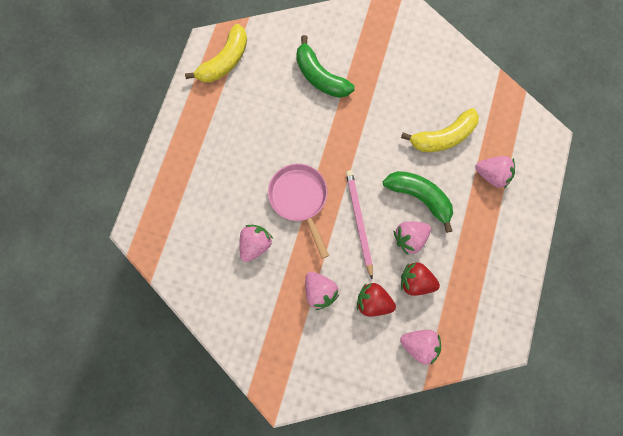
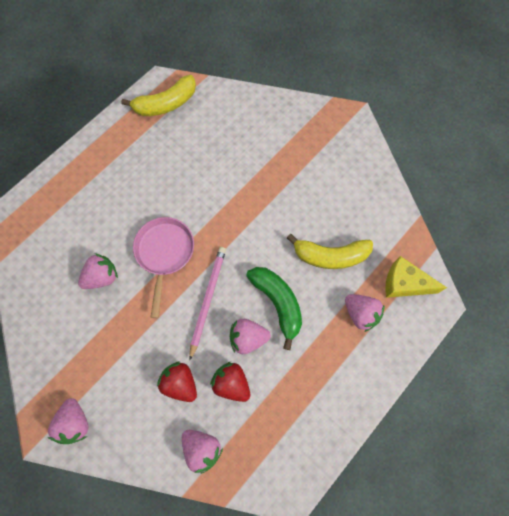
camera: 25 degrees right, 5 degrees down
green banana [296,35,355,98] -> none
pink strawberry [305,271,339,310] -> pink strawberry moved to [48,398,88,444]
none -> yellow cheese [385,256,447,298]

